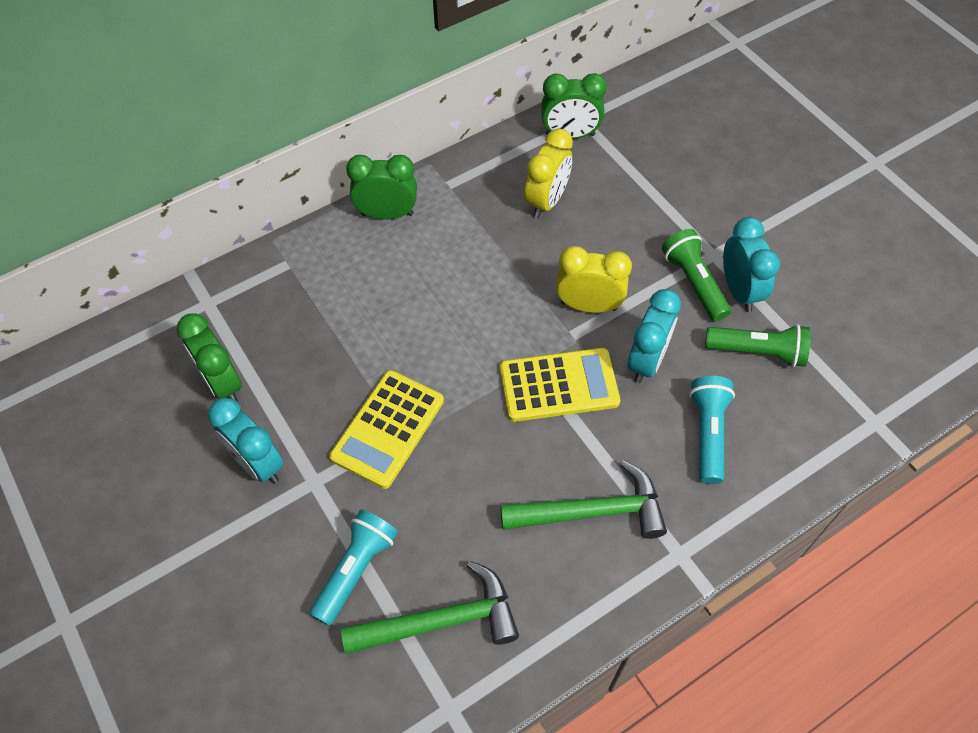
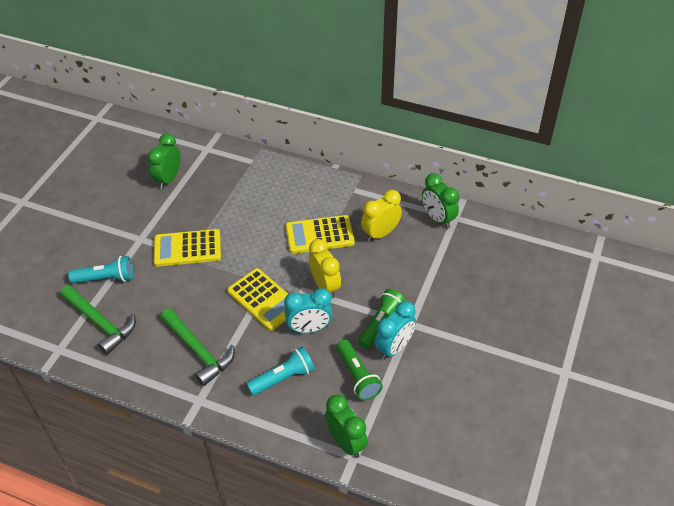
camera: 55 degrees right, 10 degrees down
turquoise clock [208,397,284,484] -> none
green clock [346,155,417,220] -> green clock moved to [325,394,368,458]
yellow clock [524,128,573,218] -> yellow clock turned 150 degrees clockwise [361,190,402,242]
none -> yellow calculator [286,215,355,254]

